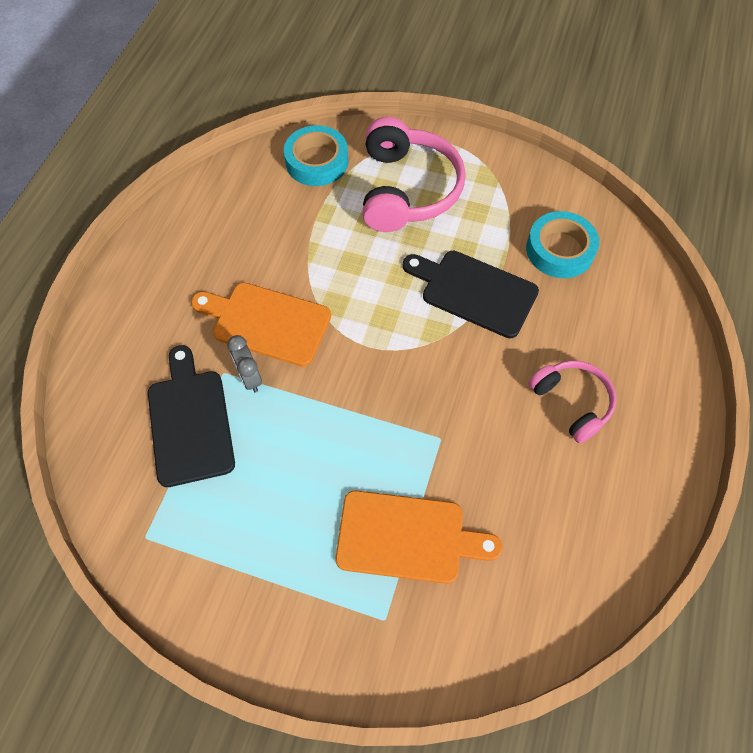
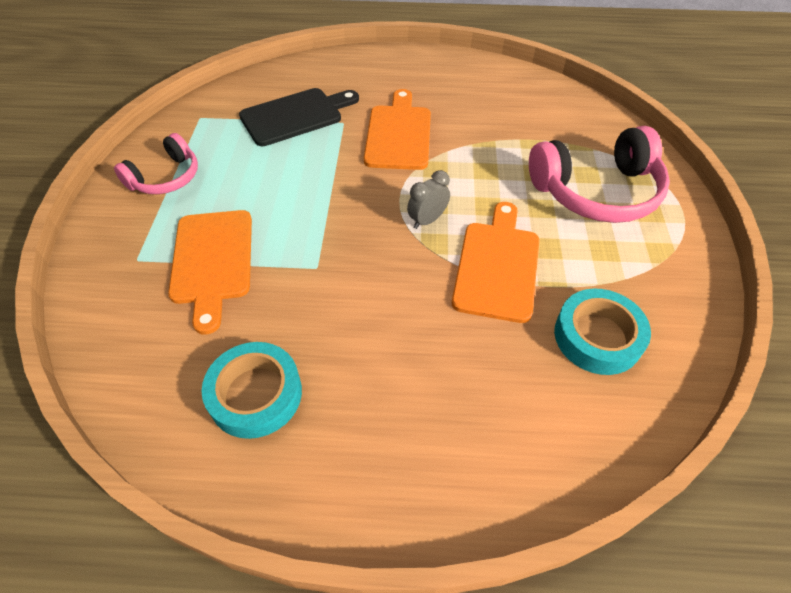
camera: 75 degrees right, 10 degrees down
grey clock [227,335,262,392] -> grey clock moved to [407,170,450,229]
turquoise tape [284,125,348,186] -> turquoise tape moved to [202,342,302,439]
black cutting board [403,251,539,338] -> orange cutting board [452,202,539,323]
pink headphones [528,360,617,443] -> pink headphones moved to [114,133,198,194]

